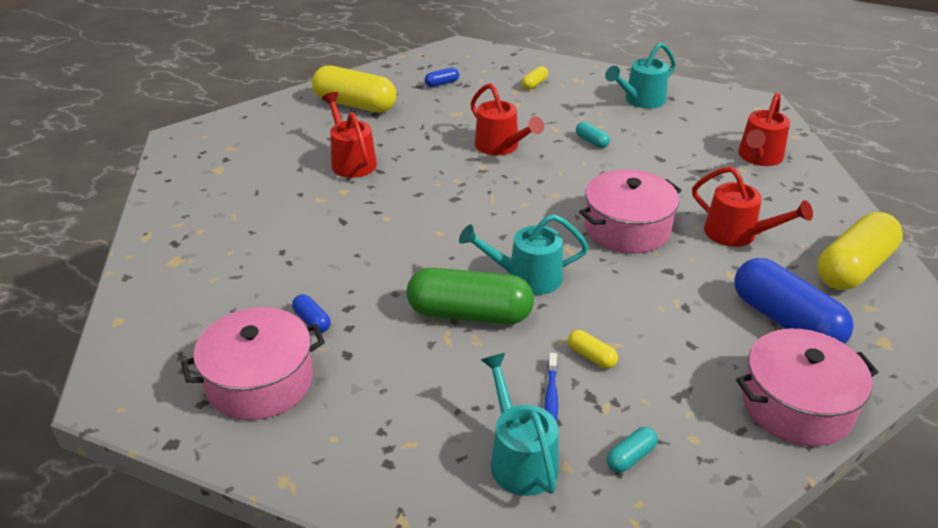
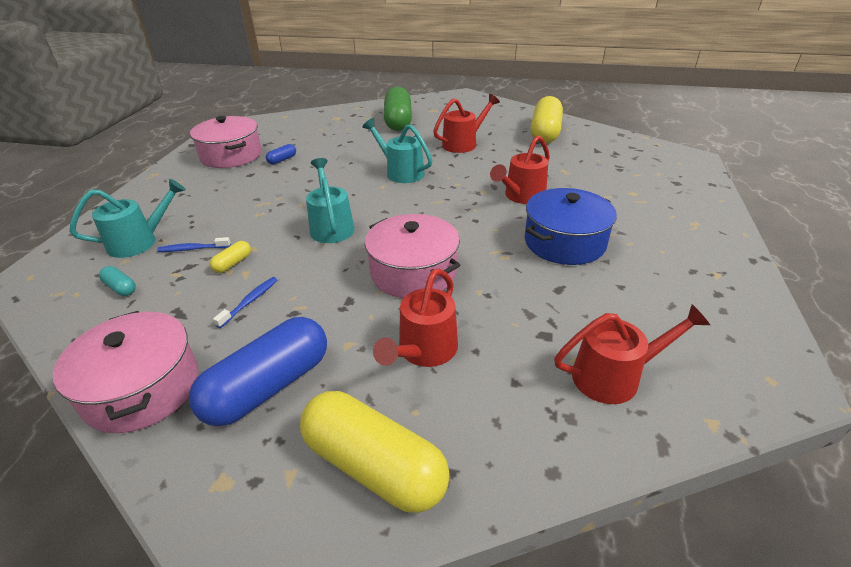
camera: 80 degrees right, 0 degrees up
green capsule [407,267,534,324] -> green capsule moved to [384,87,412,131]
blue capsule [425,67,459,87] -> none
yellow capsule [522,66,548,90] -> none
turquoise capsule [576,122,610,148] -> blue pot [525,188,617,265]
turquoise watering can [605,42,676,109] -> turquoise watering can moved to [362,118,432,183]
red watering can [738,92,790,166] -> red watering can turned 150 degrees clockwise [554,304,710,404]
none -> blue toothbrush [213,277,278,328]

